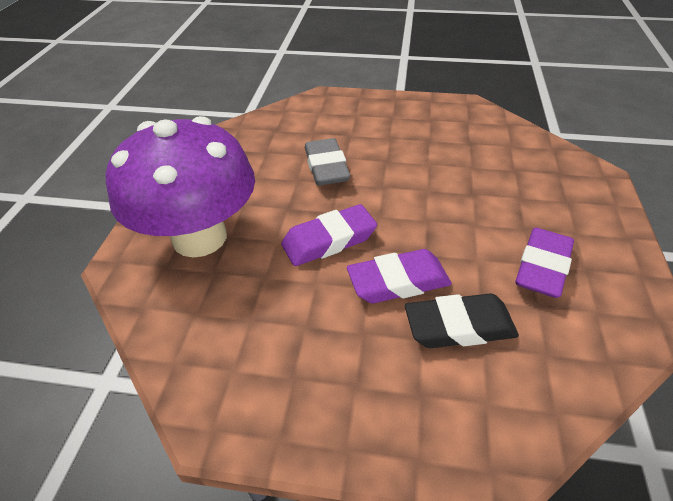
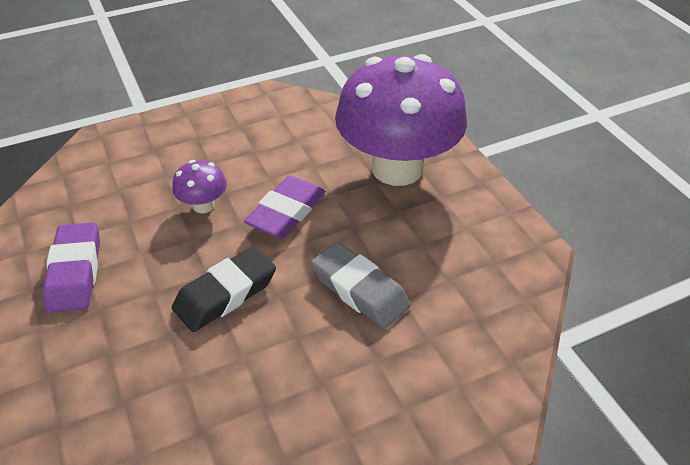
camera: 145 degrees right, 0 degrees up
purple eraser [347,249,452,303] -> purple mushroom [172,160,227,213]
black eraser [405,293,519,348] -> black eraser moved to [172,246,276,332]

